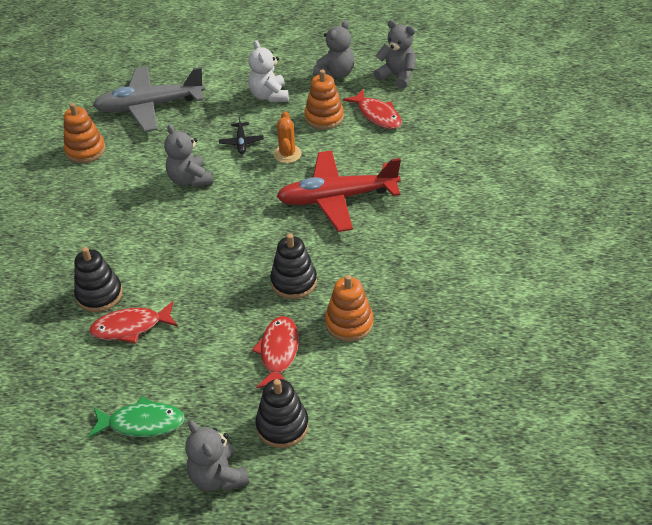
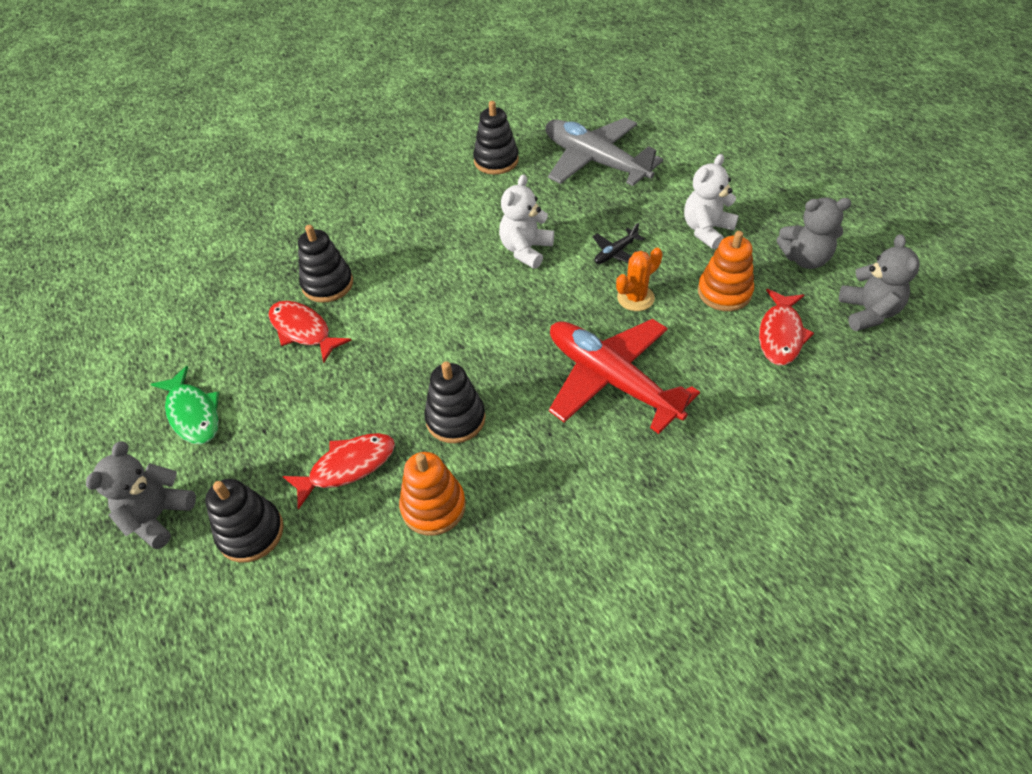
camera: 55 degrees right, 5 degrees up
orange stacking toy [64,103,105,163] -> black stacking toy [473,101,519,175]
grey teddy bear [164,124,213,187] -> white teddy bear [499,174,554,269]

